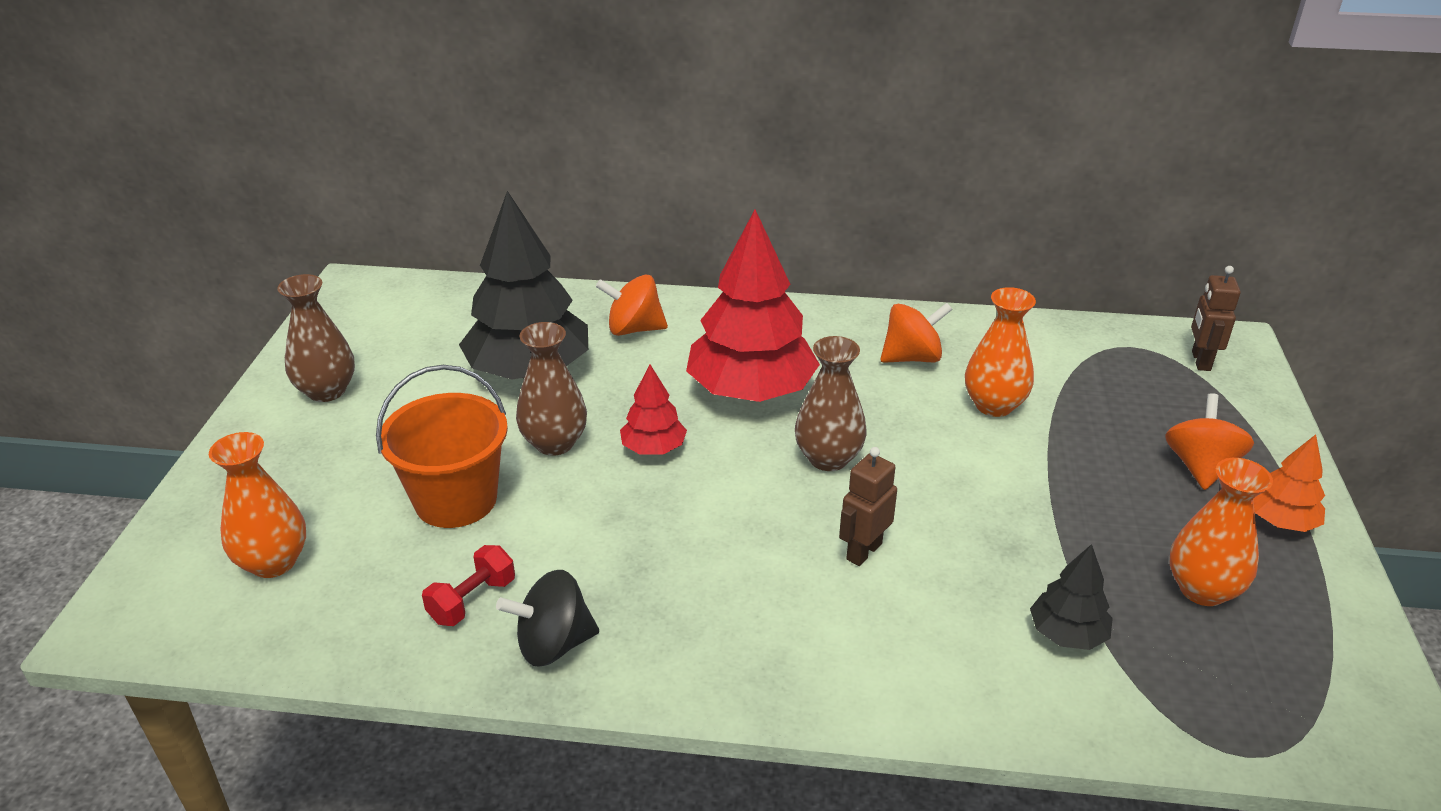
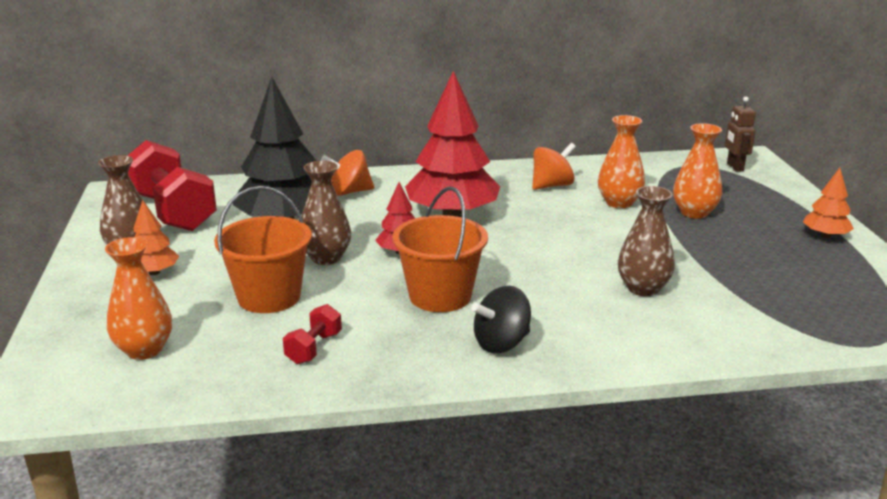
camera: 15 degrees left, 10 degrees down
black spinning top [496,570,599,667] -> black spinning top moved to [471,286,531,353]
brown vase [795,336,867,471] -> brown vase moved to [618,186,675,296]
brown robot [839,447,897,566] -> none
black tree [1030,544,1113,650] -> none
orange spinning top [1165,393,1254,490] -> none
orange vase [1169,458,1273,606] -> orange vase moved to [673,123,722,219]
none -> red dumbbell [127,140,217,231]
none -> orange tree [134,200,179,275]
none -> orange bucket [393,187,488,312]

